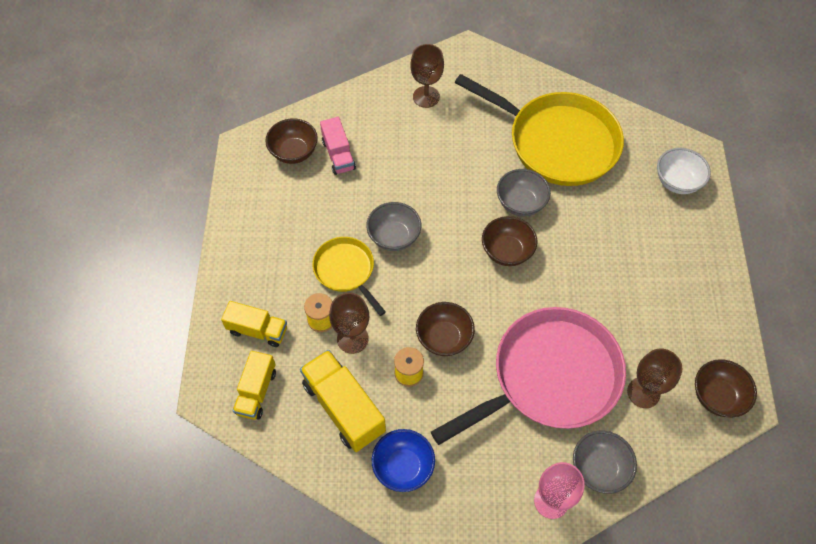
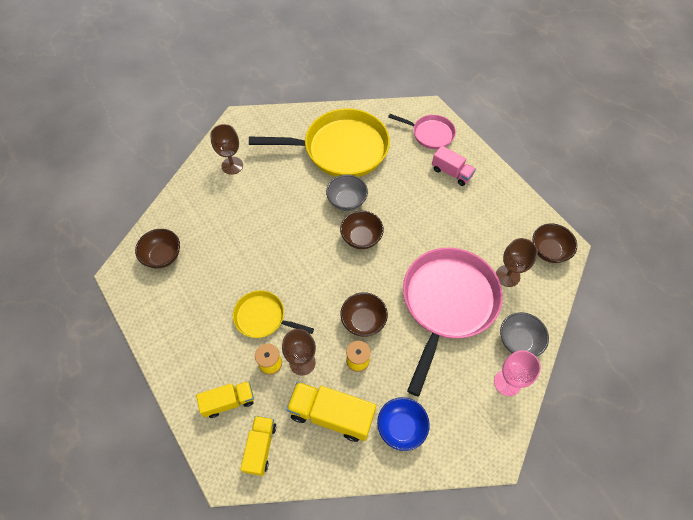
camera: 35 degrees left, 0 degrees up
yellow truck [233,351,276,420] -> yellow truck turned 150 degrees counterclockwise [240,416,276,476]
pink truck [320,117,356,175] -> pink truck moved to [432,146,476,186]
grey bowl [366,202,421,251] -> none
white bowl [657,148,711,194] -> pink pan [388,114,456,149]

